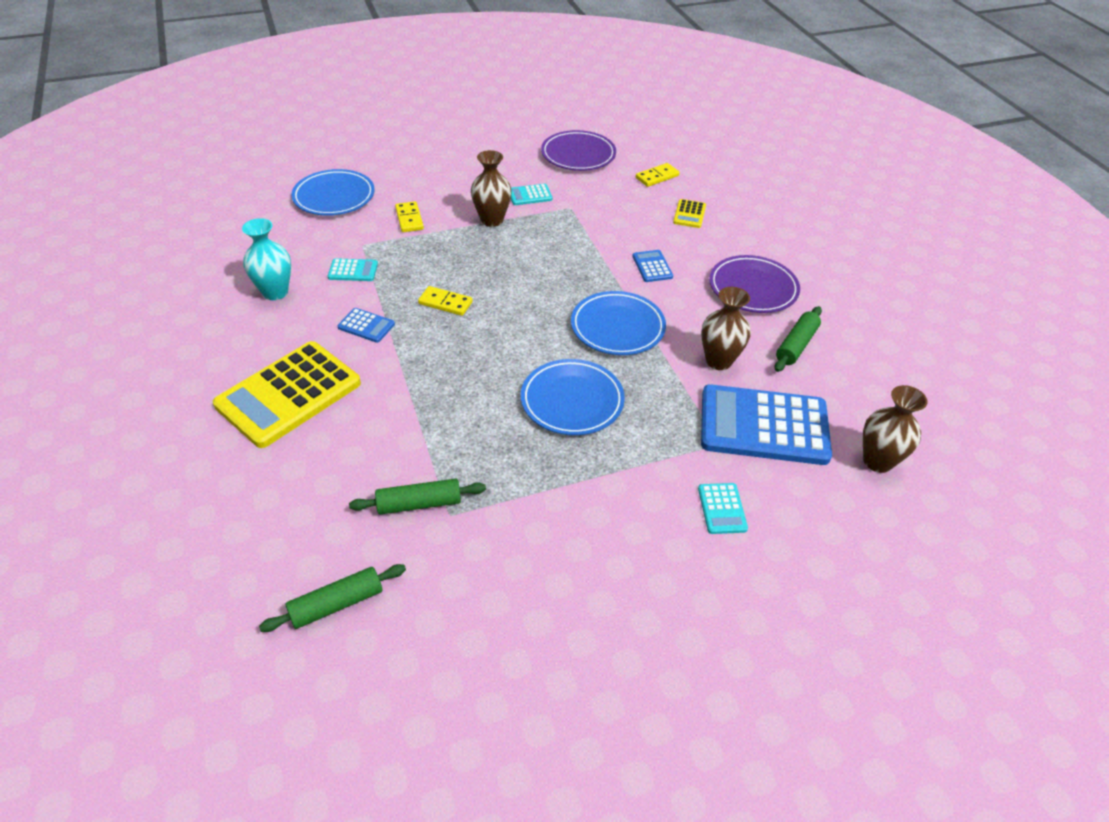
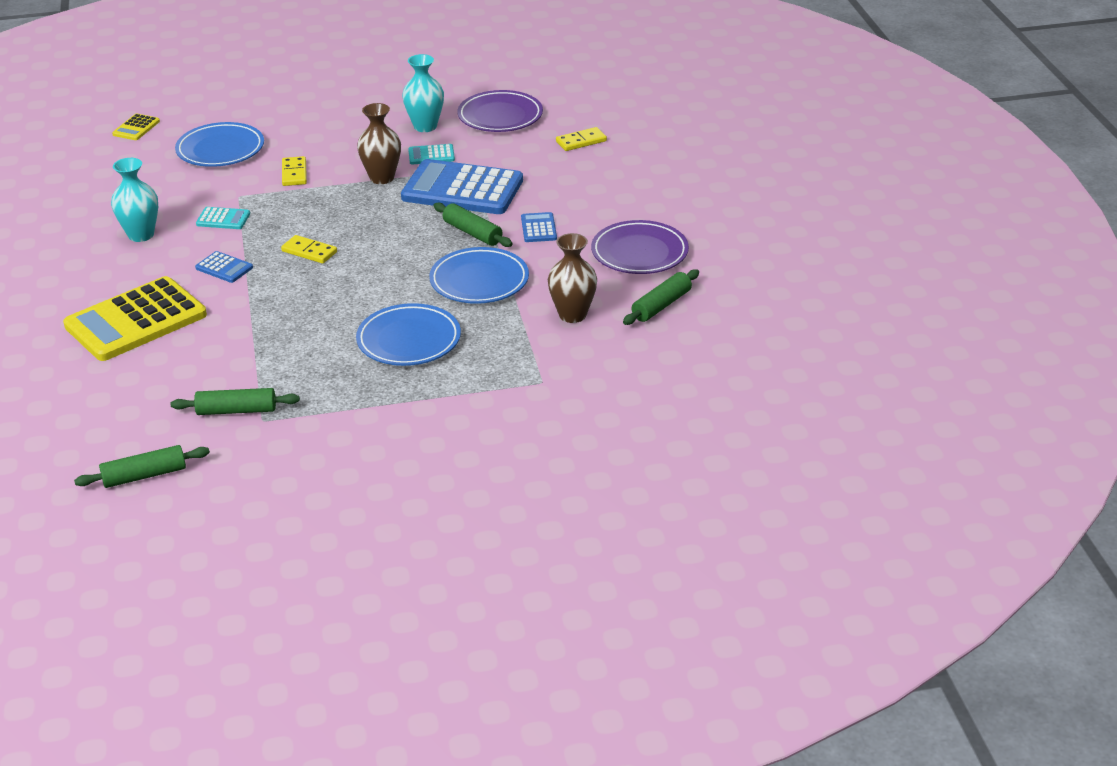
camera: 10 degrees right, 10 degrees down
yellow calculator [673,199,706,228] -> yellow calculator moved to [112,114,160,140]
turquoise calculator [698,483,748,534] -> none
blue calculator [701,384,832,465] -> blue calculator moved to [401,159,523,214]
brown vase [863,385,928,473] -> none
none -> turquoise vase [402,54,444,132]
none -> green rolling pin [433,203,513,247]

